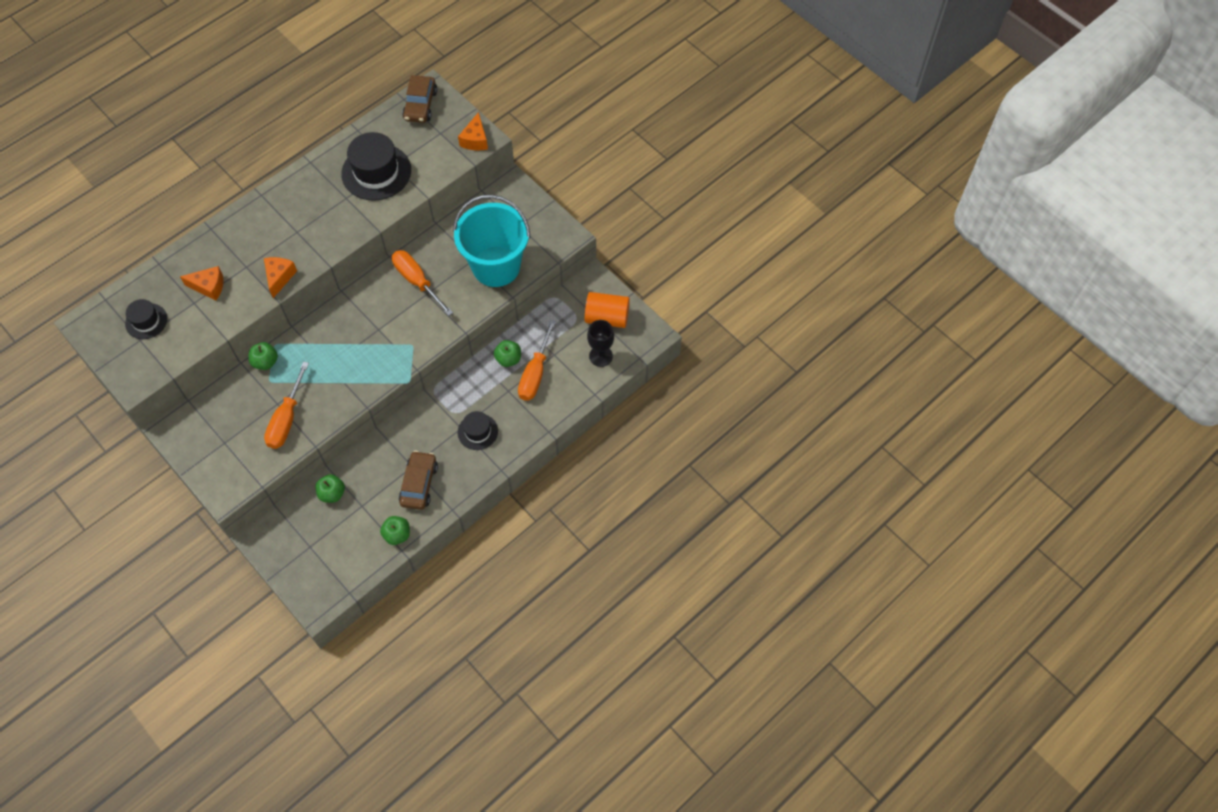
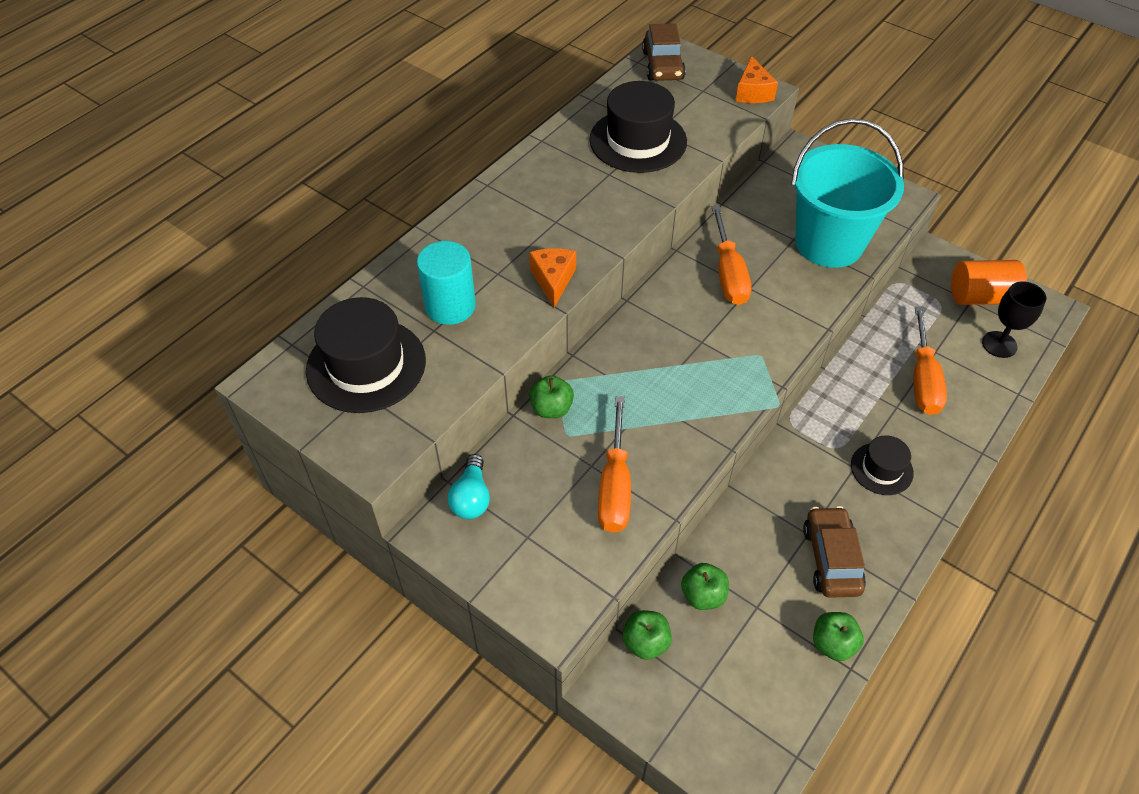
camera: 10 degrees left, 10 degrees down
black hat [125,299,167,339] -> black hat [306,297,426,413], size x1.79
orange cheese [180,266,224,301] -> turquoise cylinder [417,241,476,325]
orange screwdriver [392,250,453,316] -> orange screwdriver turned 135 degrees counterclockwise [712,206,751,305]
green apple [494,340,521,367] -> green apple moved to [623,610,672,660]
none -> turquoise light bulb [448,454,490,519]

